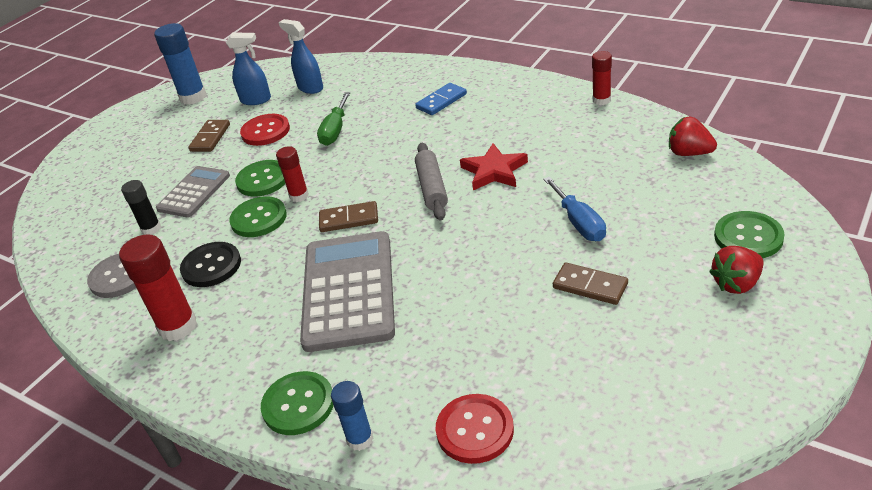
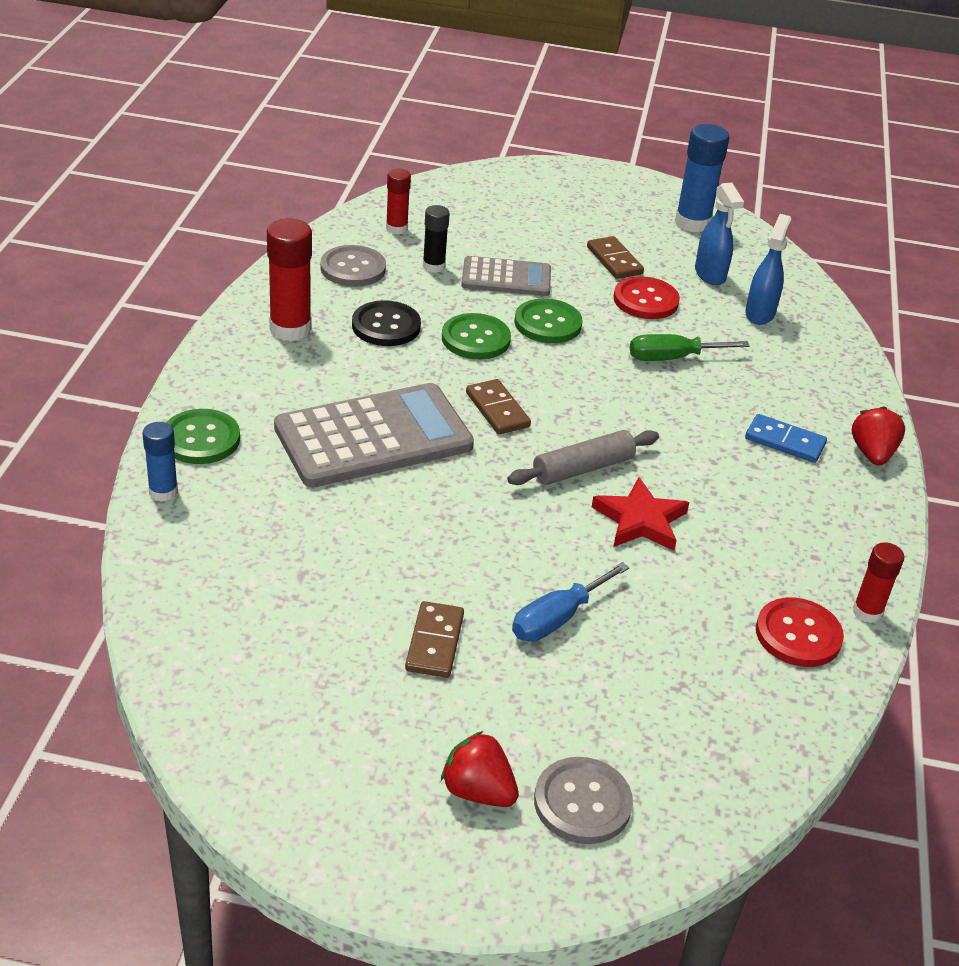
camera: 60 degrees right, 0 degrees up
brown domino [188,120,230,152] -> brown domino turned 75 degrees clockwise [587,236,644,279]
red glue stick [276,146,309,202] -> red glue stick moved to [386,169,411,235]
red button [436,394,514,464] -> red button moved to [756,597,844,667]
red strawberry [669,117,717,156] -> red strawberry moved to [852,406,905,466]
green button [714,211,785,258] -> grey button [534,757,633,844]

